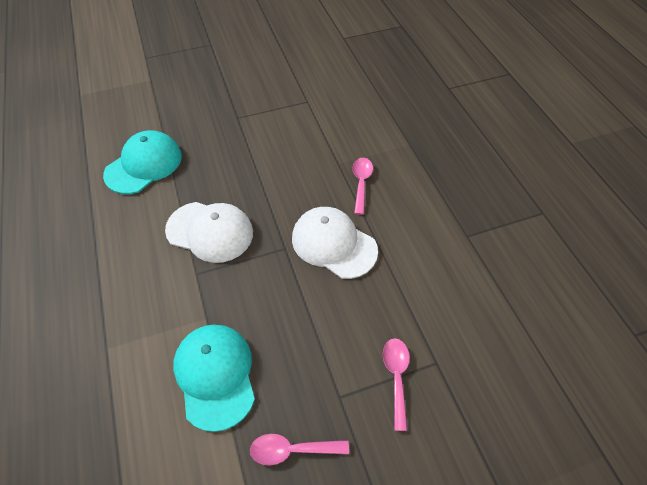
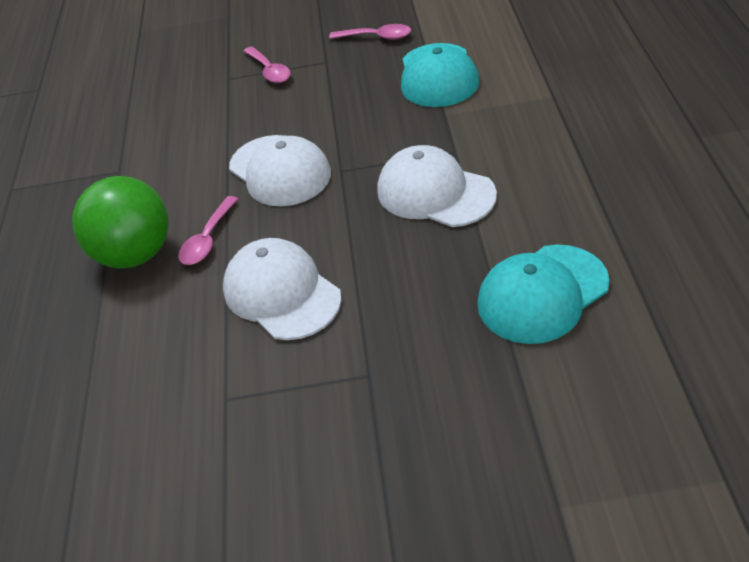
camera: 160 degrees left, 10 degrees down
pink spoon [383,338,410,431] -> pink spoon turned 45 degrees counterclockwise [244,46,291,83]
none -> green ball [72,176,169,268]
none -> white cap [223,238,342,340]

